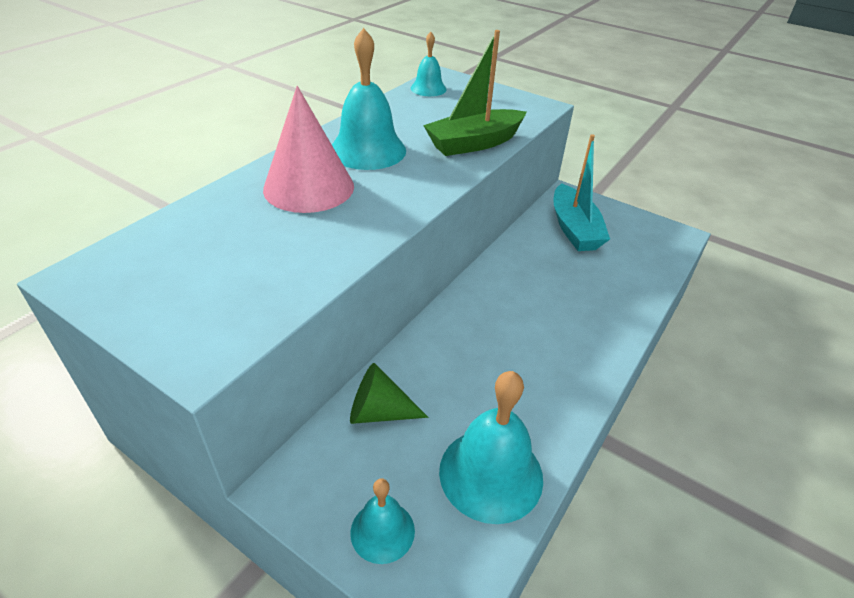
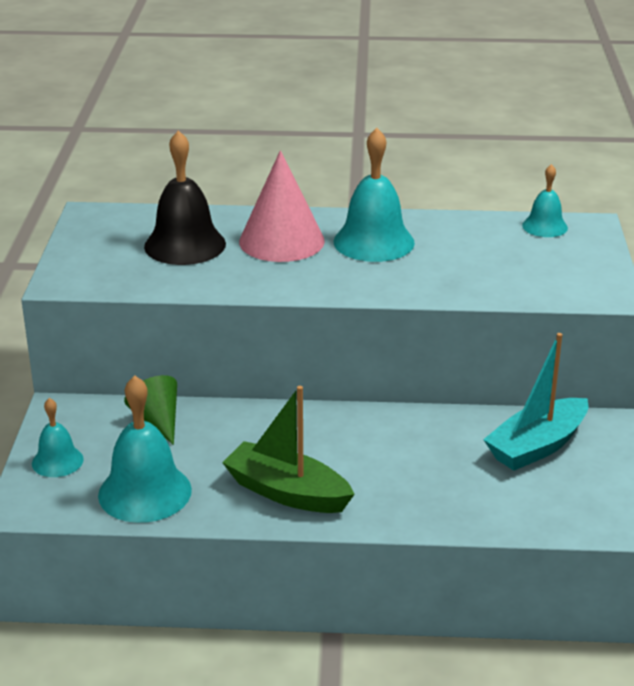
camera: 60 degrees right, 10 degrees down
green boat [423,30,527,156] -> green boat moved to [222,386,355,513]
none -> black bell [144,130,226,265]

